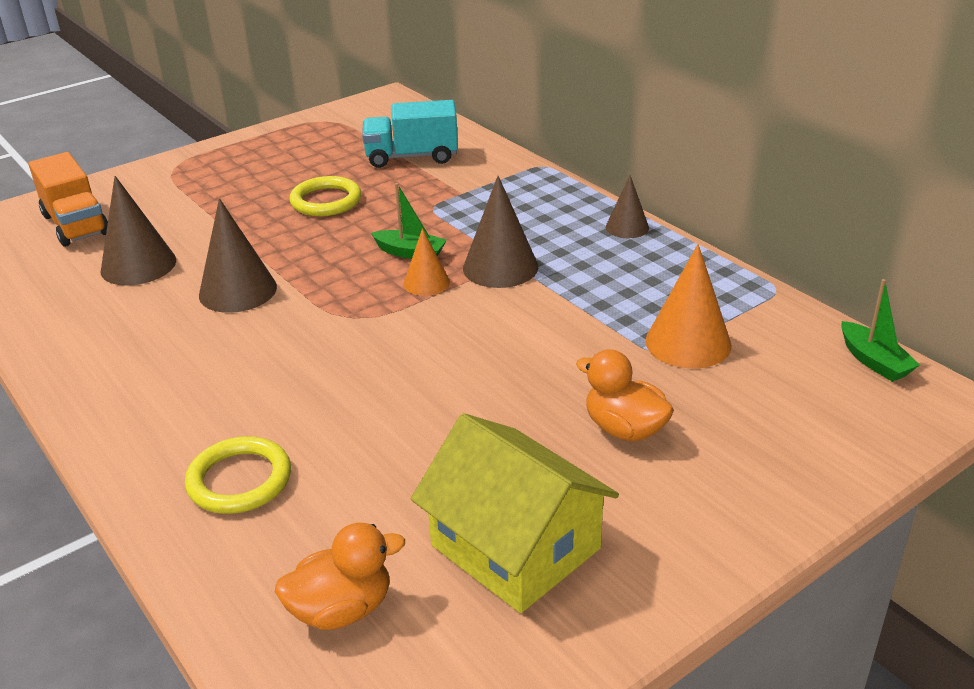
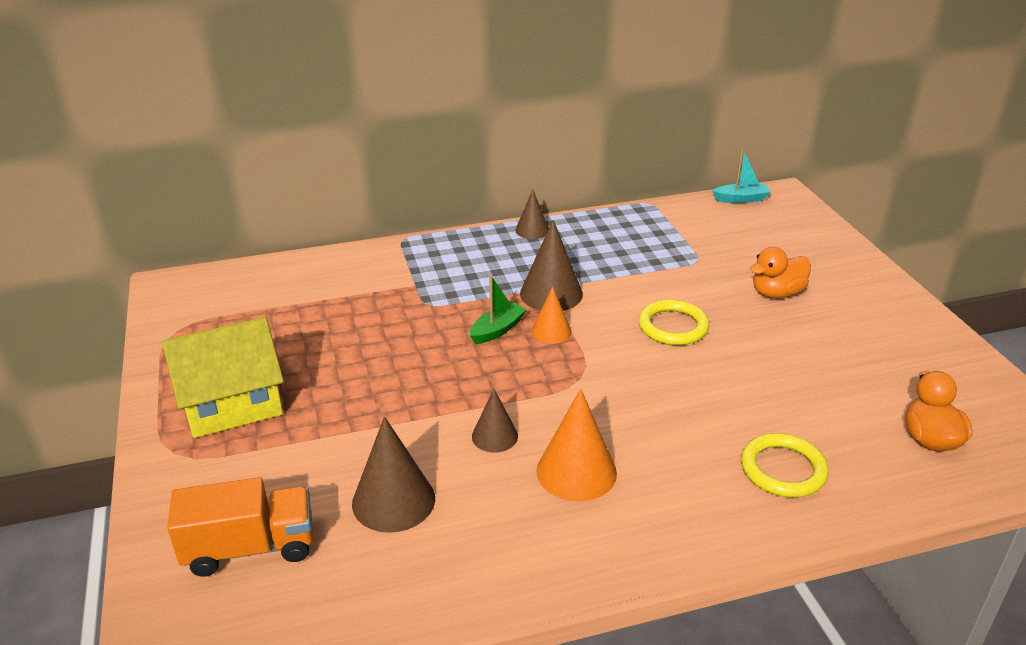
camera: 70 degrees left, 0 degrees up
brown cone [199,199,277,313] -> brown cone [472,389,518,453], size x0.60
yellow ring [289,176,361,216] -> yellow ring moved to [638,299,709,346]
turquoise truck [362,100,458,168] -> none
yellow house [411,413,619,613] -> yellow house moved to [162,317,284,438]
orange cone [645,244,732,369] -> orange cone moved to [536,389,617,502]
green boat [841,279,920,382] -> turquoise boat [712,148,771,203]

